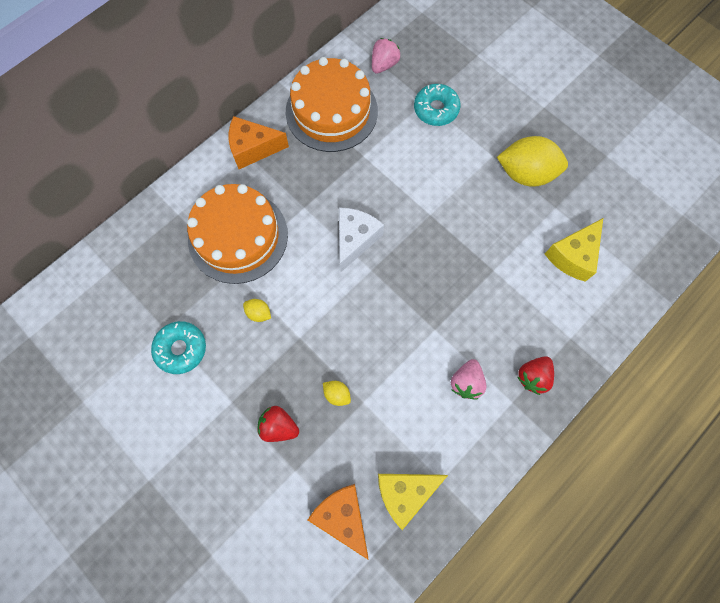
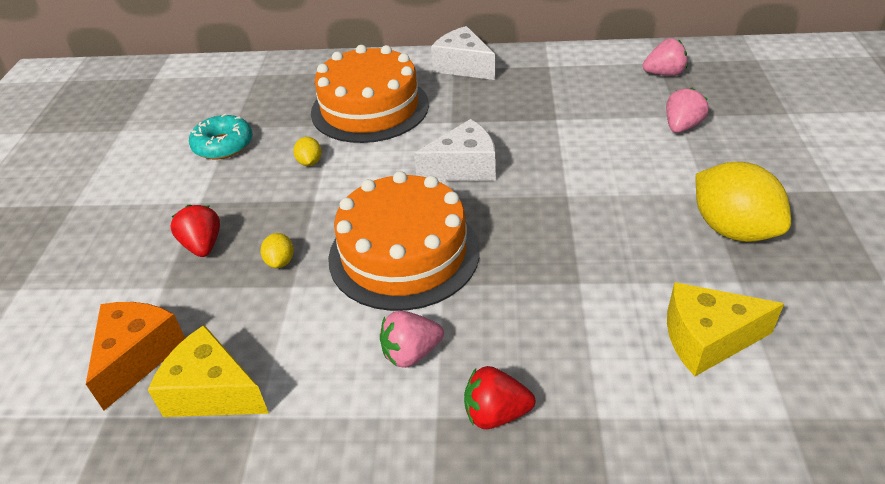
camera: 50 degrees right, 30 degrees down
orange cheese [229,116,289,169] -> white cheese [431,26,495,80]
orange cake [286,57,378,152] -> orange cake moved to [328,171,480,311]
turquoise donut [414,84,461,126] -> pink strawberry [666,88,709,133]

